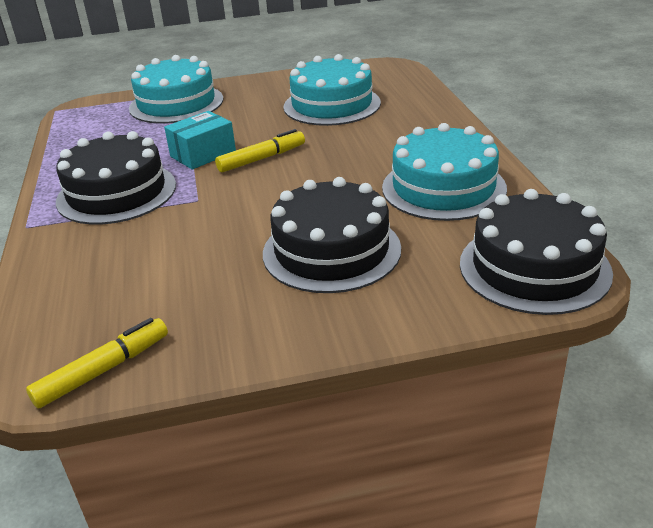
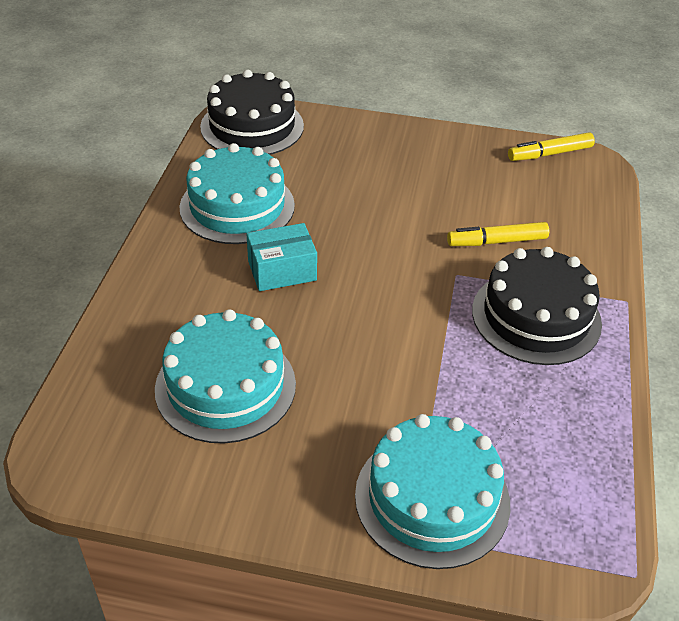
camera: 160 degrees left, 10 degrees up
turquoise box [164,111,236,170] -> turquoise box moved to [247,223,317,291]
yellow marker [215,129,305,173] -> yellow marker moved to [447,222,549,246]
black cake [263,177,401,293] -> none

